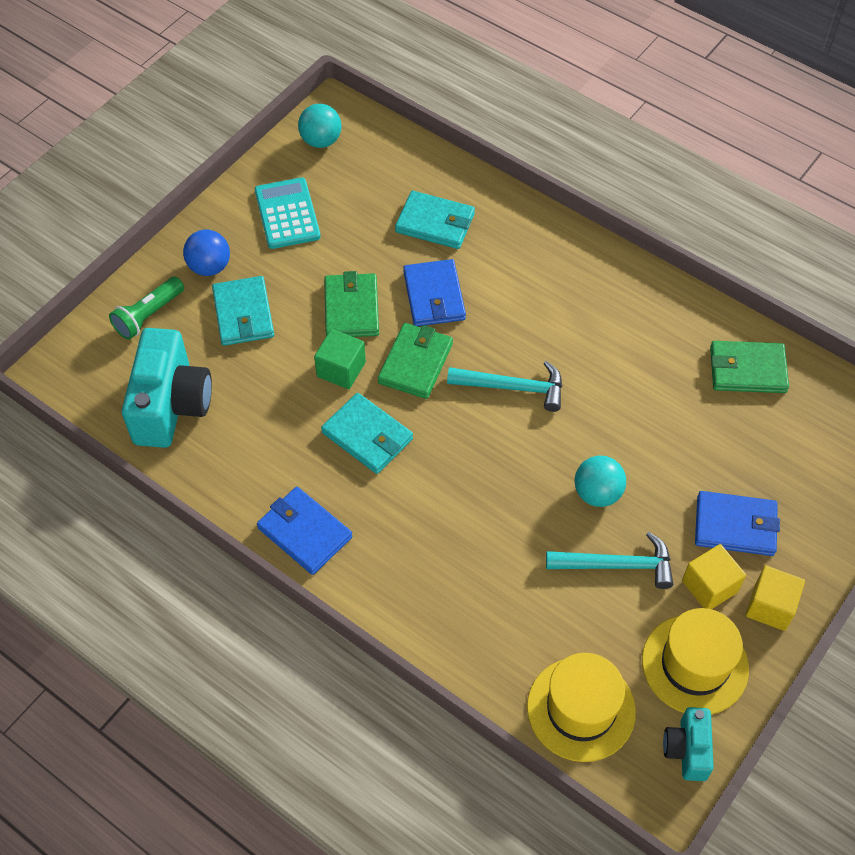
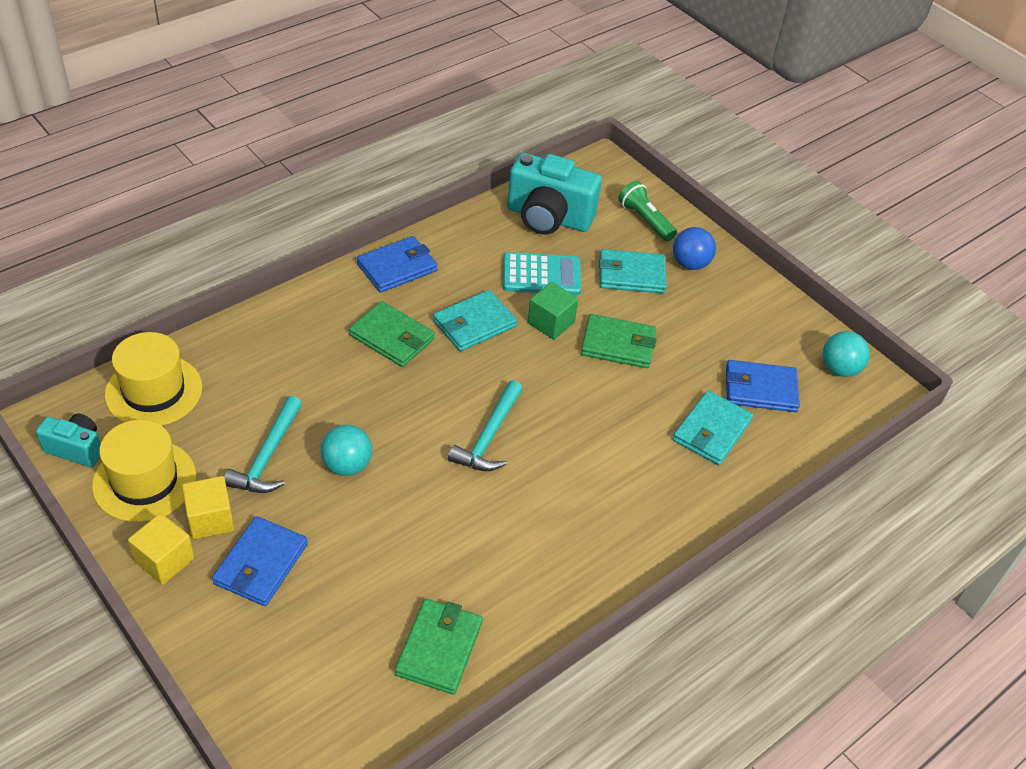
camera: 100 degrees right, 10 degrees down
turquoise calculator [255,177,321,249] -> turquoise calculator moved to [503,252,581,295]
green wallet [378,323,453,399] -> green wallet moved to [349,301,435,367]
blue wallet [403,259,466,326] -> blue wallet moved to [726,360,800,412]

